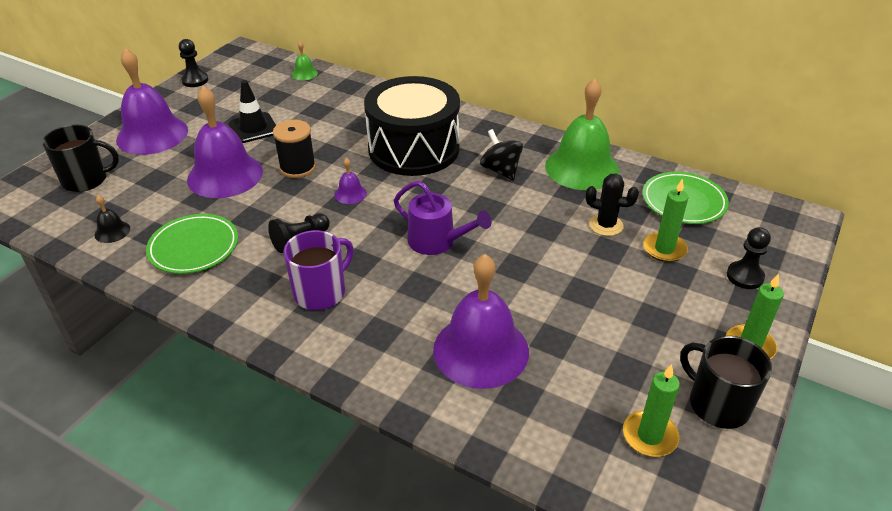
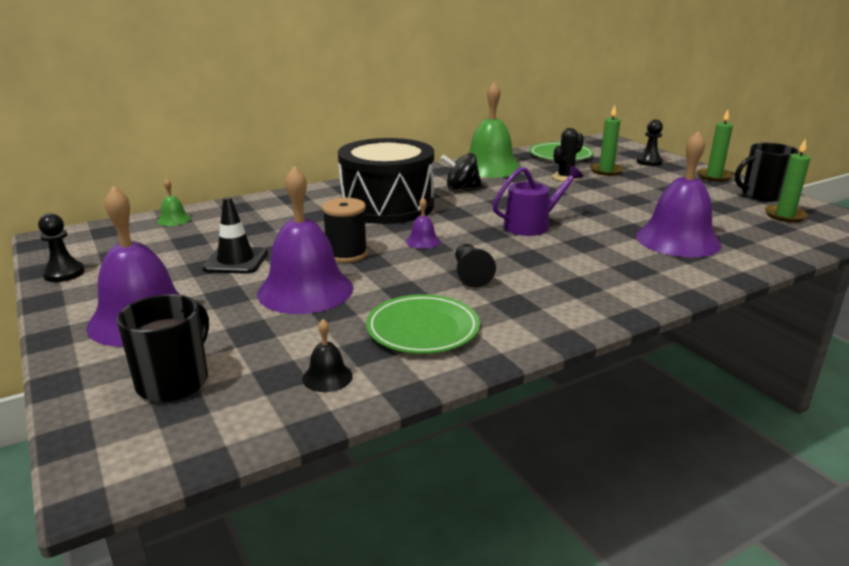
camera: 60 degrees left, 15 degrees down
purple mug [283,230,354,310] -> none

